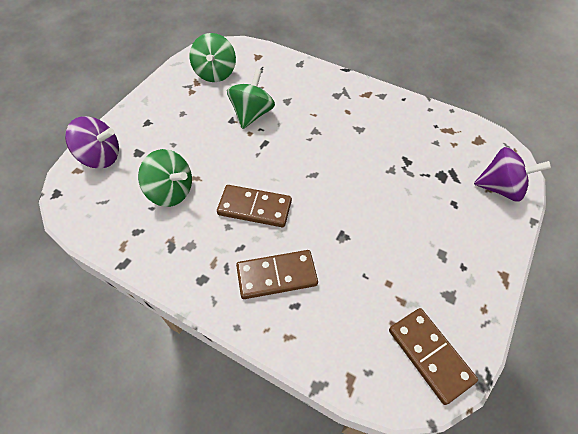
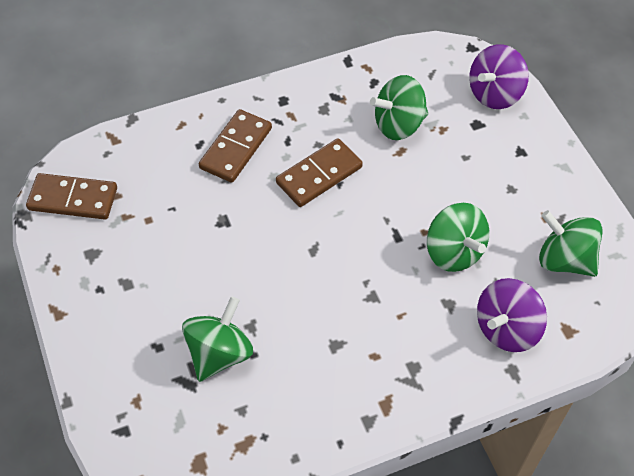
camera: 130 degrees right, 0 degrees up
purple spinning top [474,147,551,202] -> purple spinning top moved to [477,278,547,352]
none -> green spinning top [182,296,253,382]

